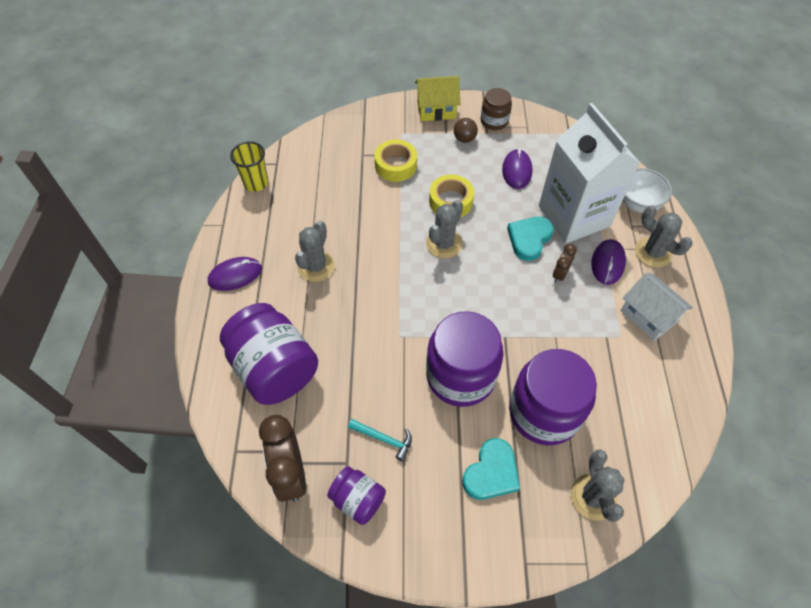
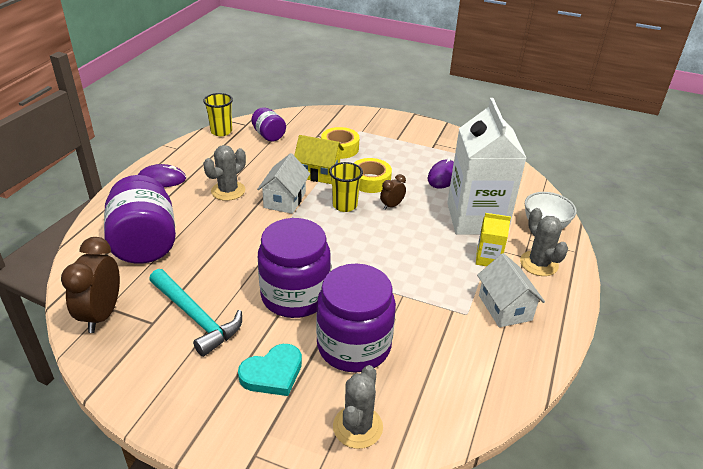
camera: 20 degrees right, 20 degrees down
purple jar [327,466,386,525] -> purple jar moved to [251,107,286,142]
turquoise hammer [348,419,412,462] -> turquoise hammer [149,269,242,357], size x1.91
yellow house [415,76,460,121] -> yellow house moved to [294,135,344,184]
grey cactus [426,200,463,259] -> yellow cup [329,162,363,212]
brown ball [454,118,478,143] -> none
brown jar [481,88,512,130] -> none
turquoise heart [507,217,554,261] -> none
brown clock [553,244,577,283] -> brown clock moved to [380,174,406,210]
purple mouse [591,239,626,285] -> yellow carton [476,213,511,266]
none -> white house [257,153,310,214]

